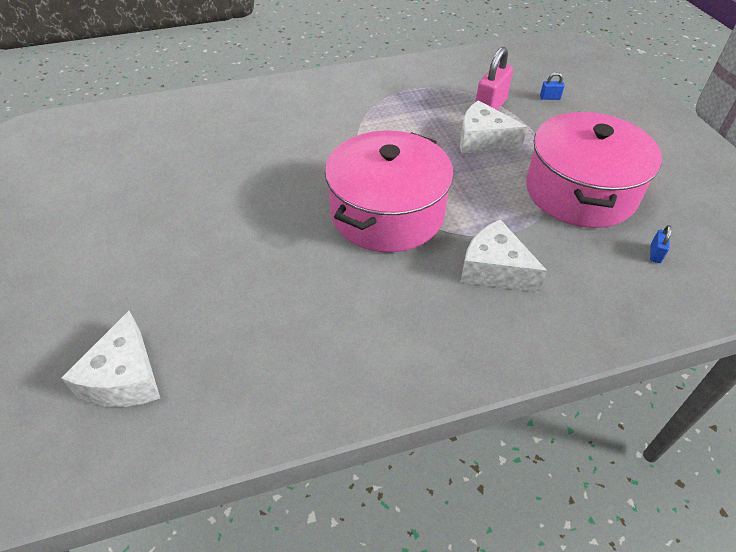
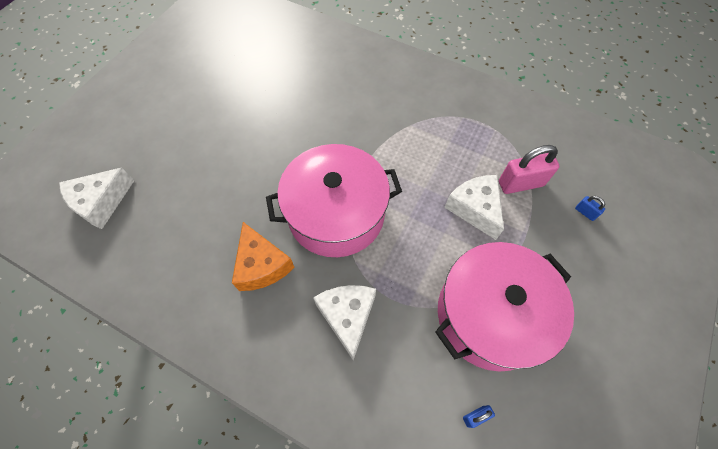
camera: 45 degrees right, 15 degrees up
none -> orange cheese [232,222,295,291]

